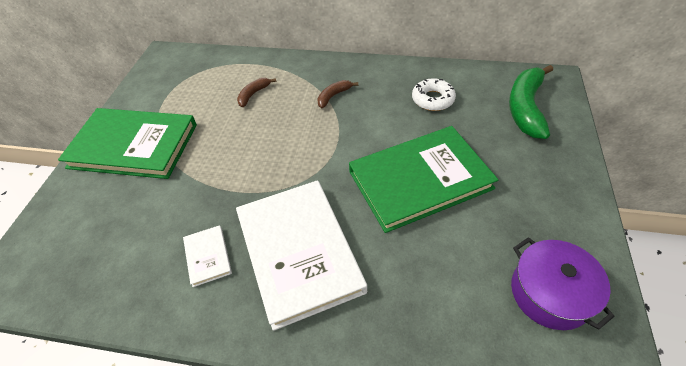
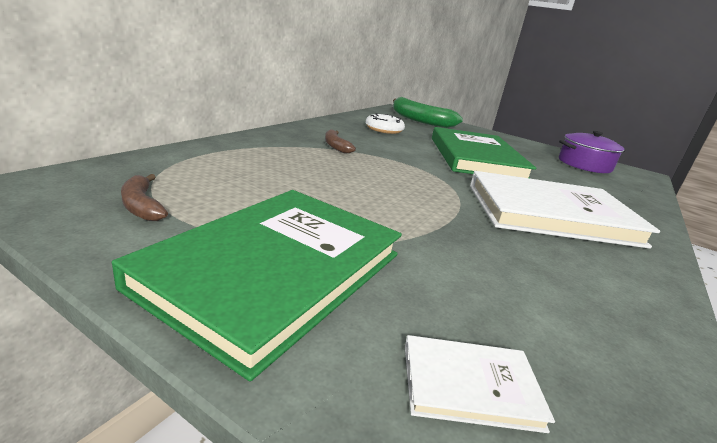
camera: 75 degrees left, 25 degrees down
white book [183,225,232,287] -> white book moved to [405,335,555,433]
brown banana [237,78,276,107] -> brown banana moved to [121,174,168,221]

